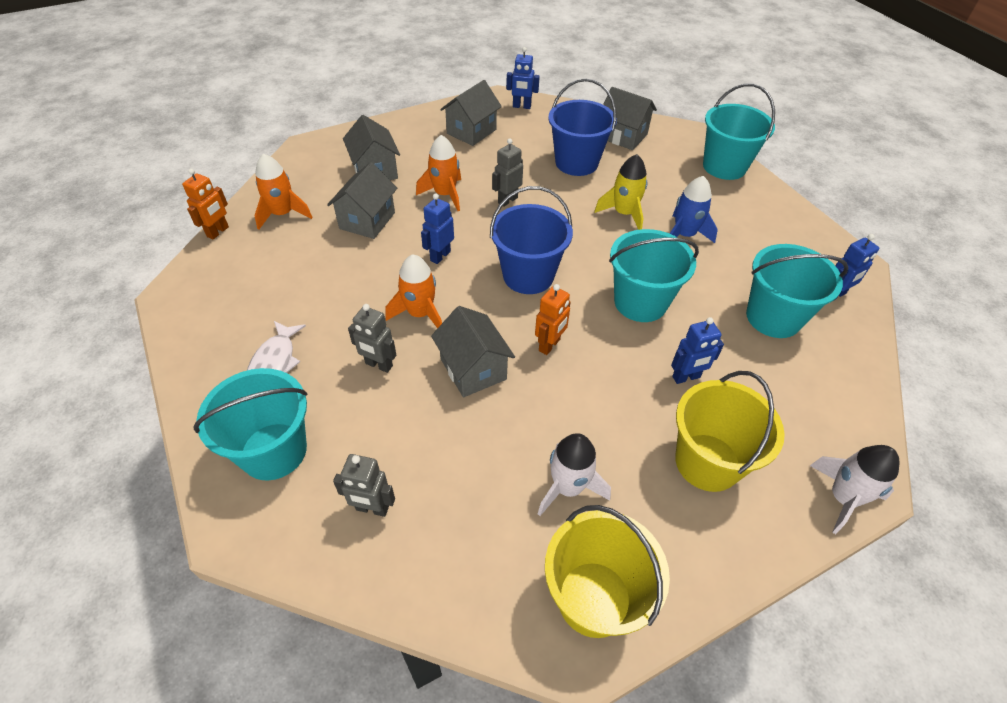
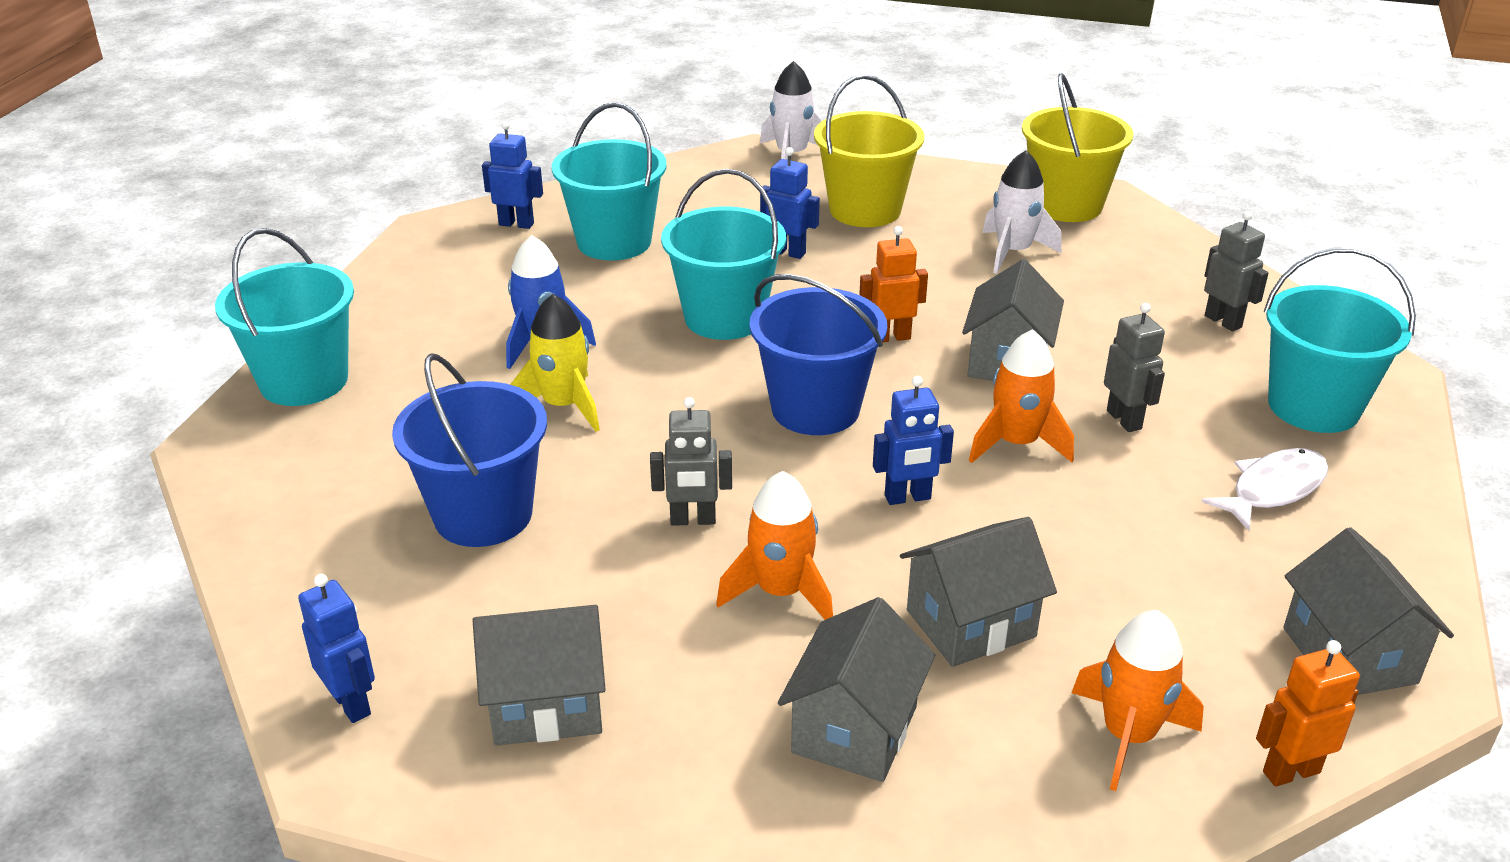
camera: 135 degrees left, 15 degrees down
grey house [603,87,657,150] -> grey house moved to [1283,527,1454,695]

